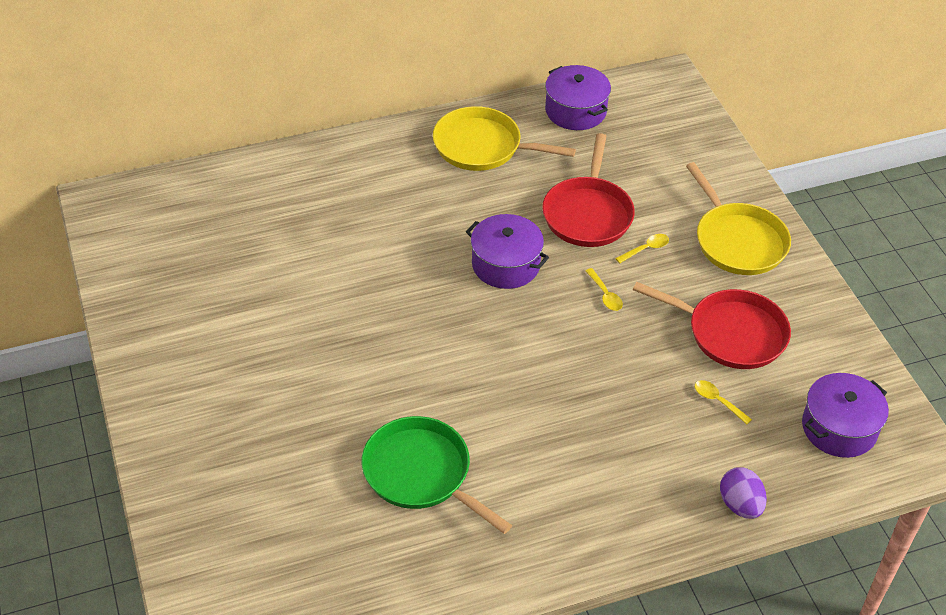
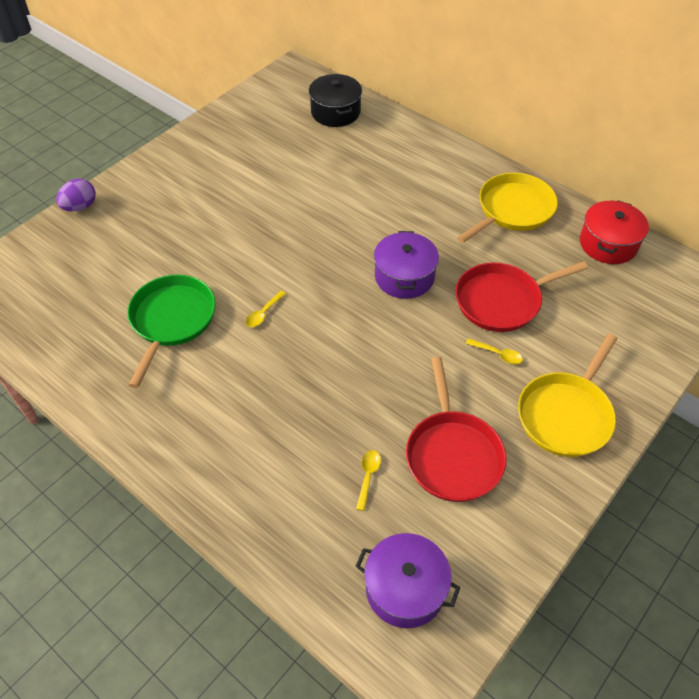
camera: 60 degrees right, 5 degrees up
yellow pan [433,106,576,171] -> yellow pan turned 60 degrees clockwise [457,173,558,243]
purple pot [545,65,611,130] -> red pot [580,200,649,264]
yellow spoon [586,268,623,311] -> yellow spoon moved to [246,291,286,327]
purple egg [720,467,767,519] -> purple egg moved to [56,179,96,212]
none -> black pot [309,74,362,127]

